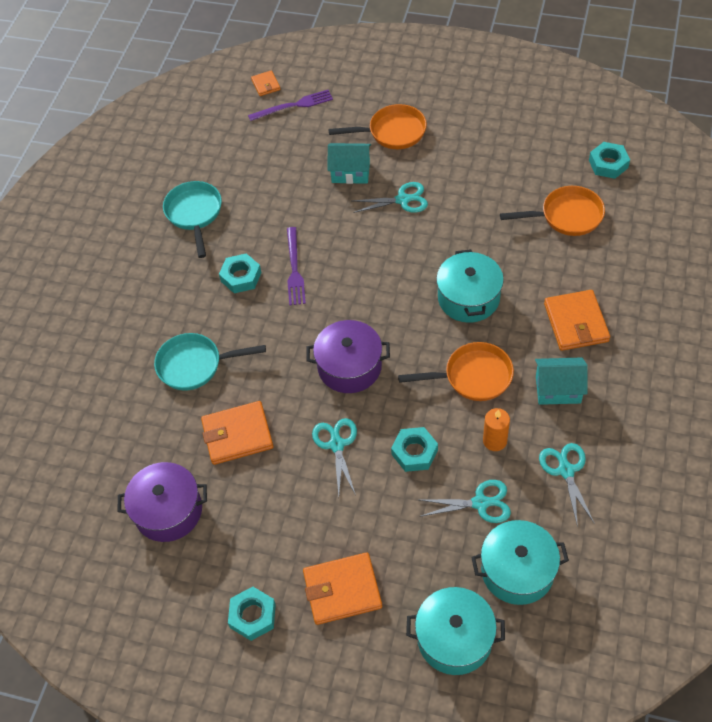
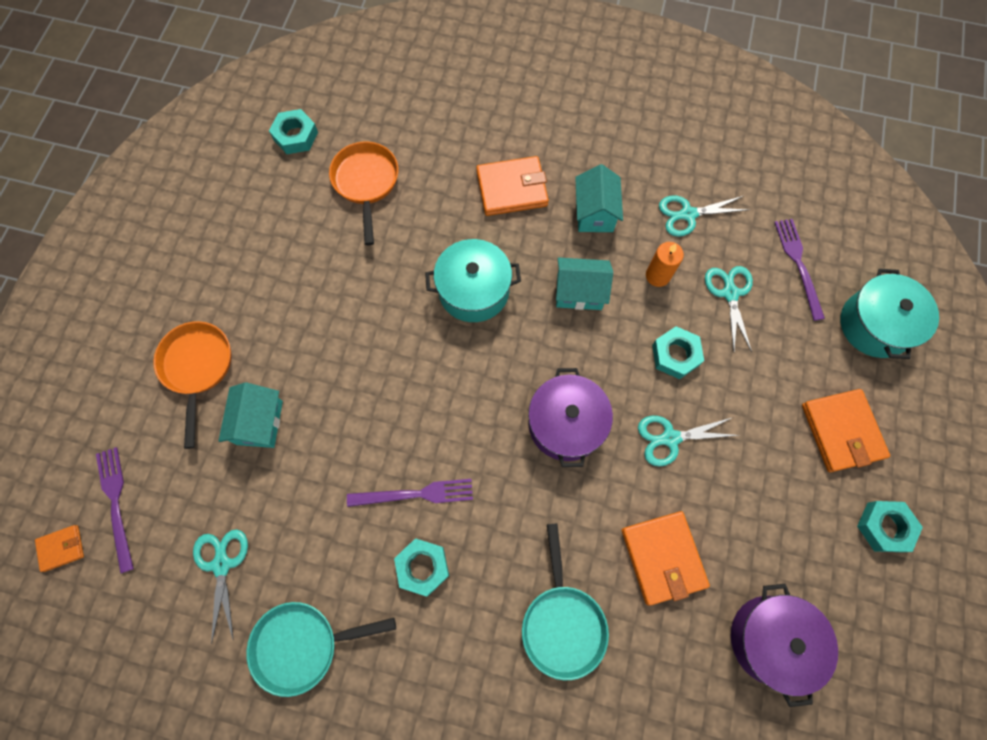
camera: 95 degrees left, 15 degrees up
turquoise scissors [353,182,428,213] -> turquoise scissors moved to [193,529,248,644]
orange pan [398,342,514,401] -> turquoise house [556,257,613,310]
turquoise pot [471,520,569,605] -> purple fork [774,219,825,321]

